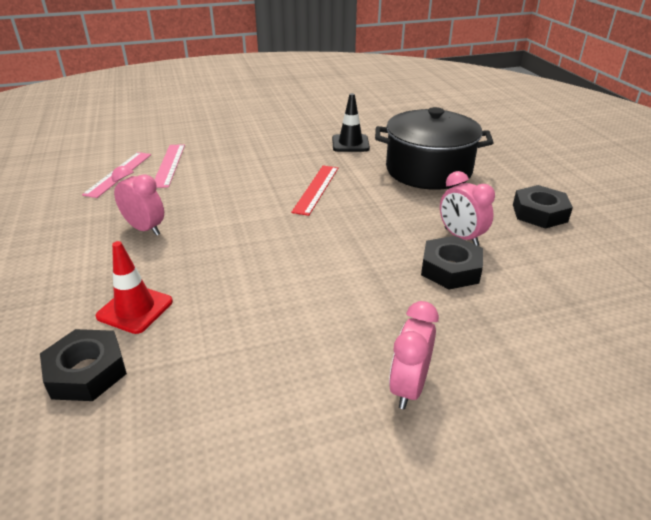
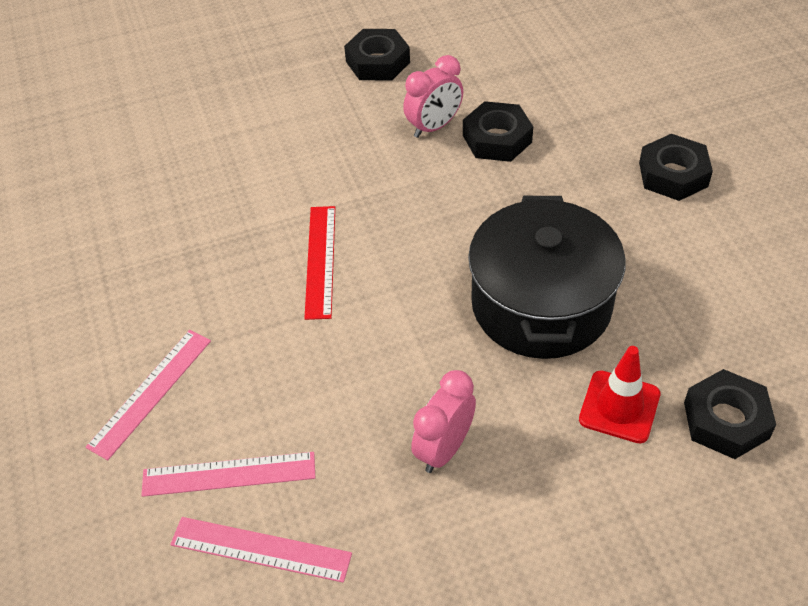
camera: 90 degrees left, 15 degrees up
red ruler [291,165,338,216] -> red ruler turned 75 degrees clockwise [304,206,335,320]
black traffic cone [332,93,370,152] -> none
black pot [375,107,494,190] -> black pot moved to [468,196,626,359]
pink clock [389,301,439,409] -> black nut [639,134,713,201]
none -> pink ruler [86,330,211,460]

